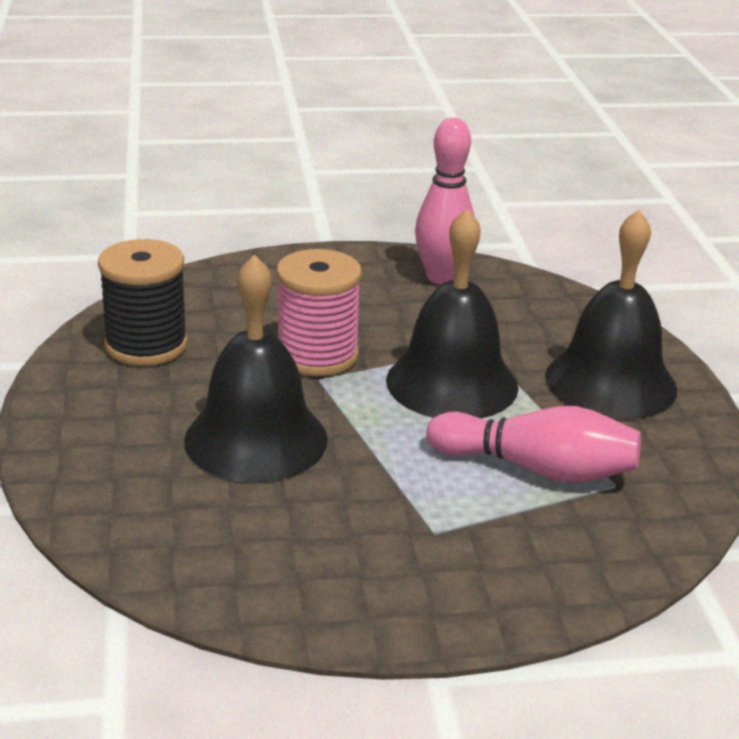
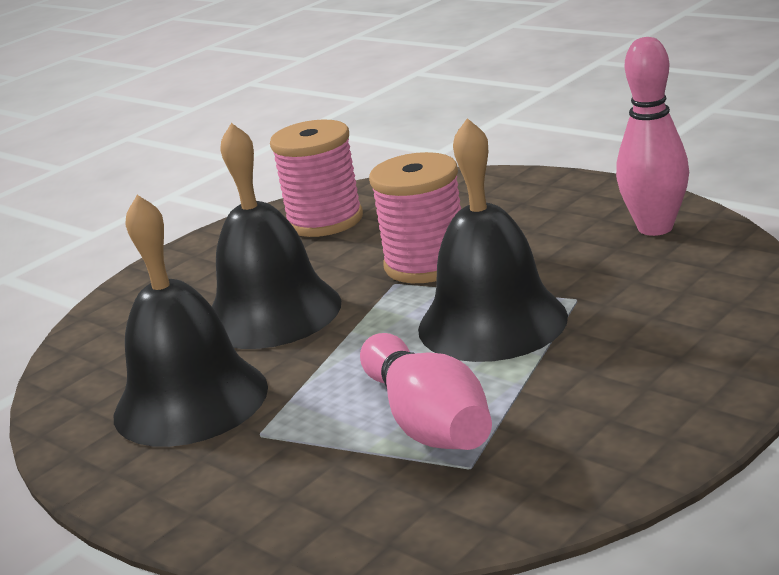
camera: 55 degrees right, 5 degrees down
black spool [98,239,188,366] -> pink spool [270,119,363,237]
black bell [545,210,677,420] -> black bell moved to [114,195,268,447]

